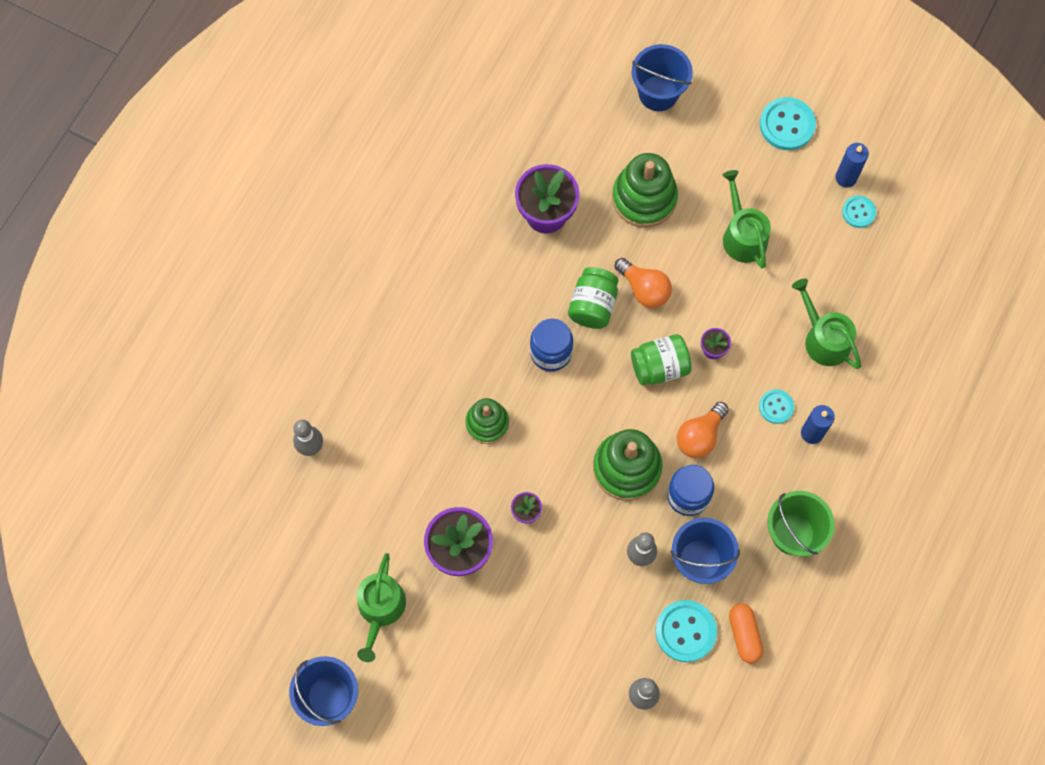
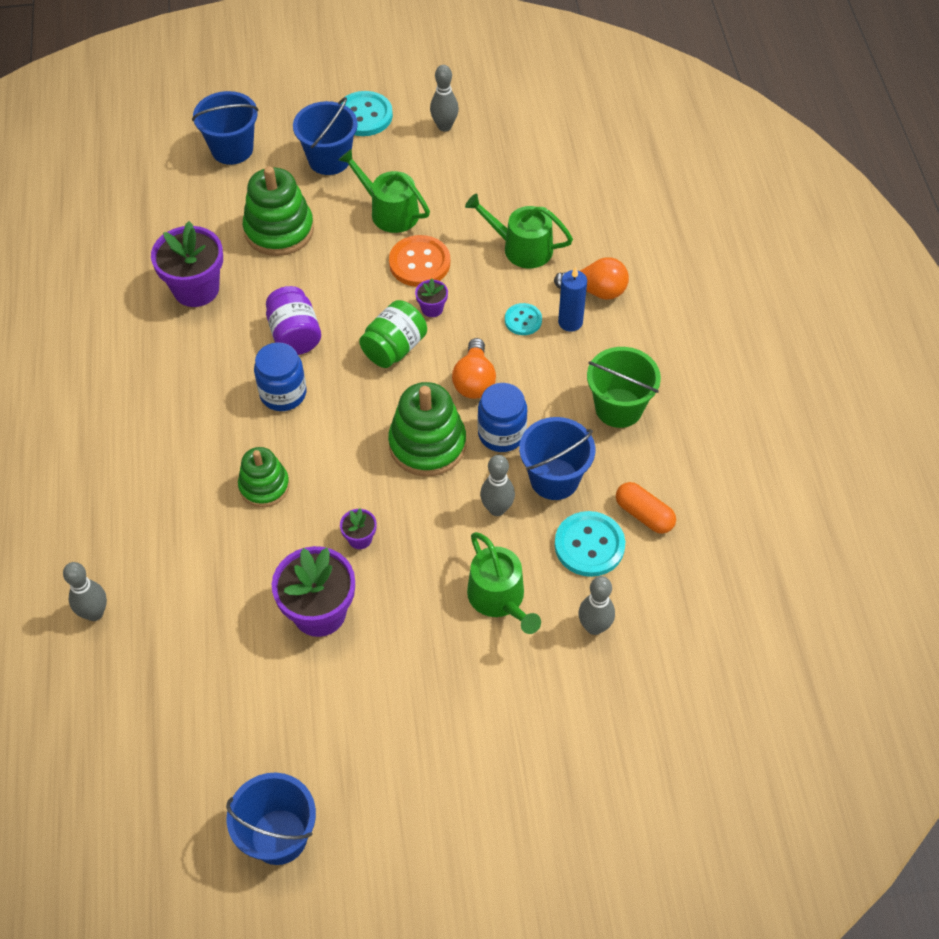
camera: 35 degrees left, 15 degrees down
green watering can [357,553,406,662] -> green watering can moved to [467,532,541,634]
green jar [568,267,619,329] -> purple jar [266,286,321,355]
orange light bulb [615,258,672,308] -> orange light bulb moved to [554,257,629,300]
blue candle [835,143,869,187] -> grey bowling pin [430,65,459,132]
turquoise button [842,195,876,228] -> none
none -> blue bucket [293,97,358,175]
none -> orange button [389,235,450,287]

